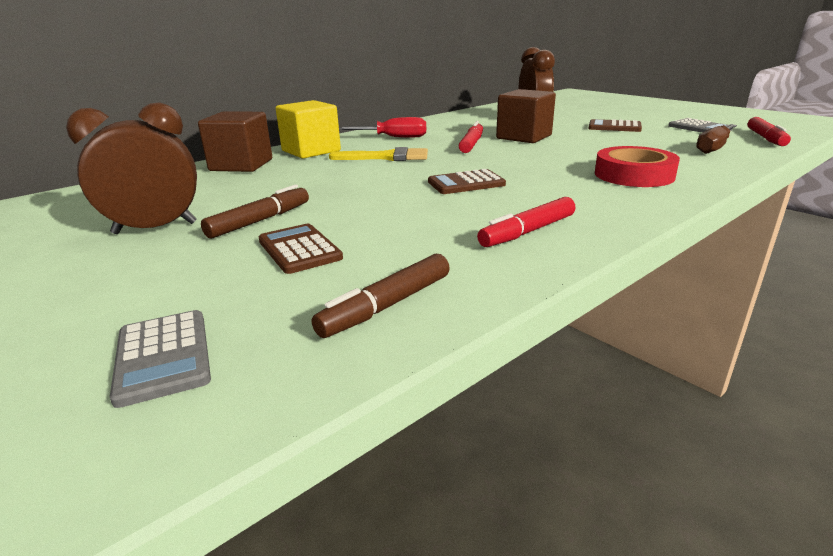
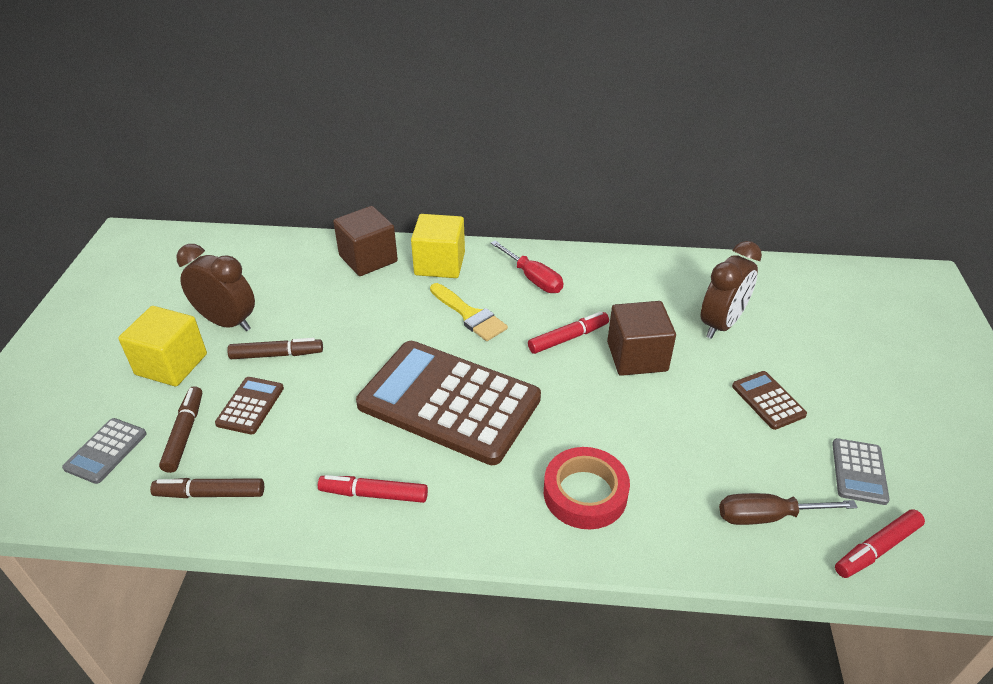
camera: 45 degrees right, 15 degrees up
brown calculator [428,169,506,194] -> brown calculator [356,341,541,465], size x2.41
none -> yellow cube [118,306,207,387]
none -> brown marker [159,386,202,473]

